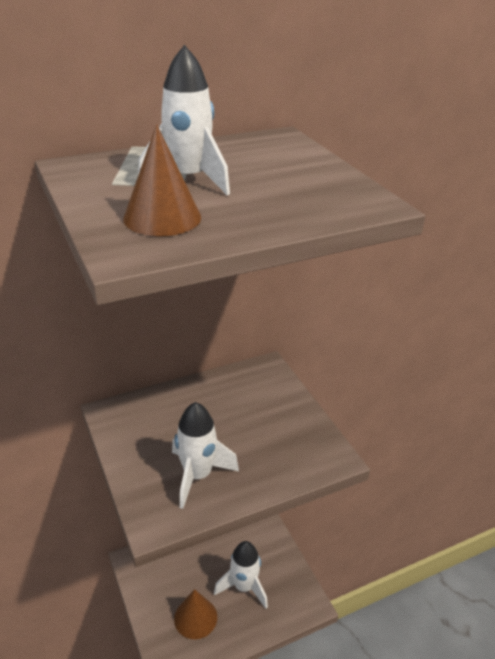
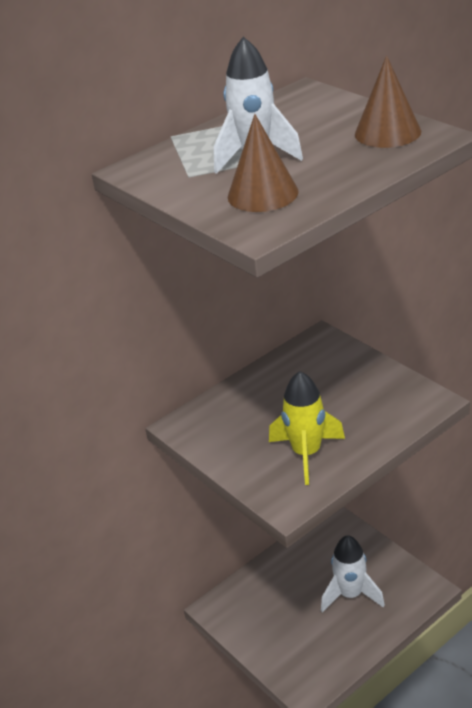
camera: 10 degrees left, 0 degrees up
white rocket [172,402,239,509] -> yellow rocket [269,371,345,485]
brown cone [174,589,217,639] -> brown cone moved to [355,56,421,148]

